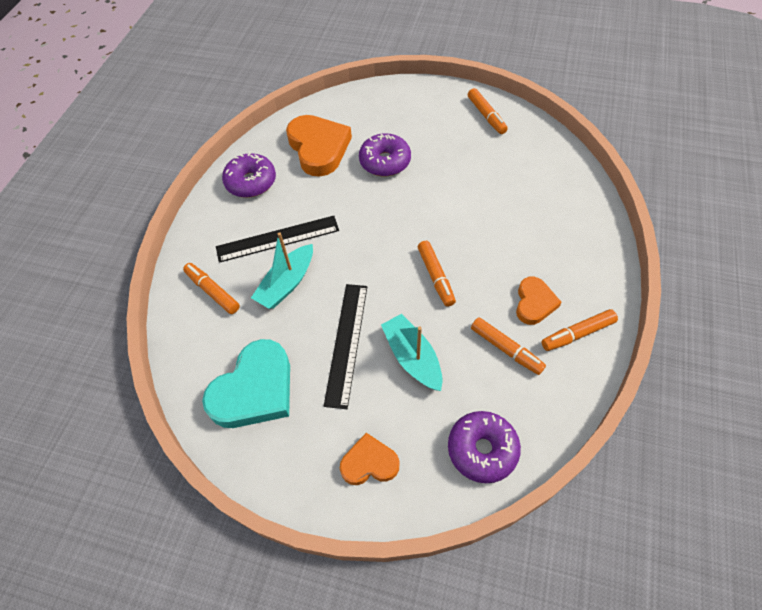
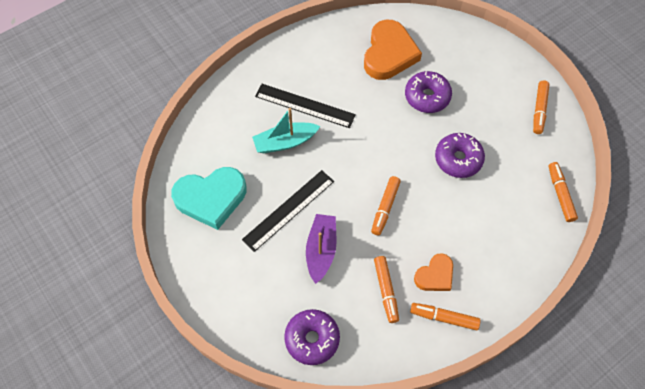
camera: 35 degrees right, 5 degrees up
orange marker [183,263,240,314] -> orange marker moved to [548,162,578,222]
purple donut [222,152,276,198] -> purple donut moved to [435,133,485,178]
orange heart [340,433,399,485] -> none
turquoise boat [381,314,443,391] -> purple boat [306,214,336,284]

